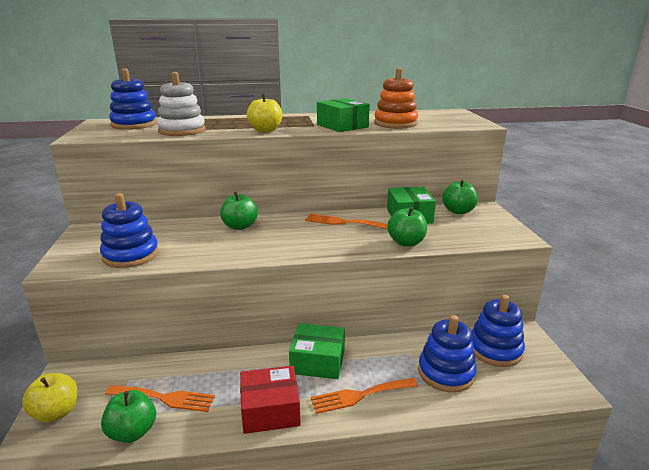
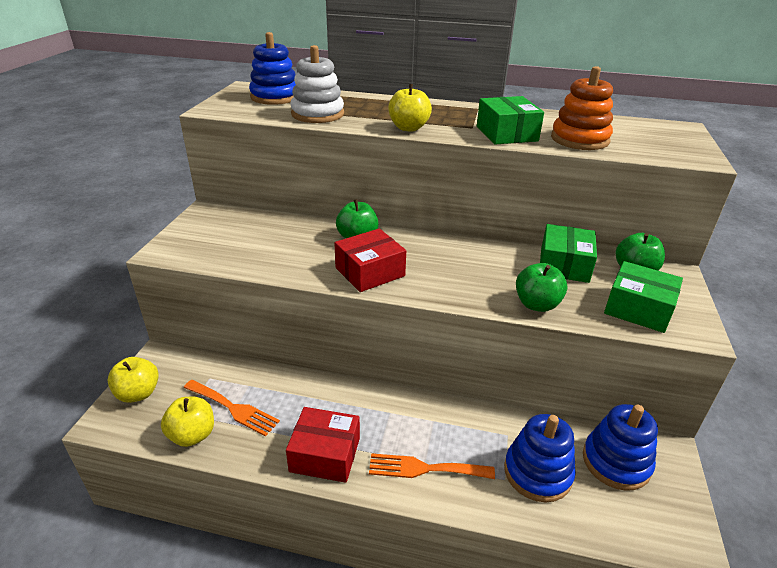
camera: 20 degrees right, 10 degrees up
blue stacking toy [100,193,159,268] -> none
green apple [101,390,156,443] -> yellow apple [161,397,214,447]
green box [289,323,345,379] -> green box moved to [604,261,683,333]
orange fork [305,214,388,230] -> none
none -> red box [334,228,406,292]

